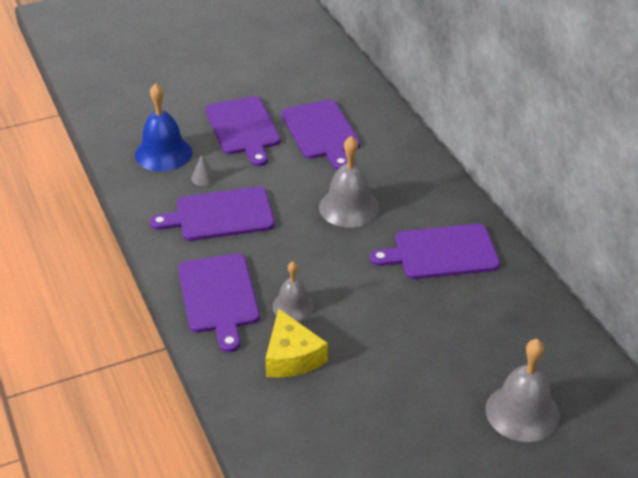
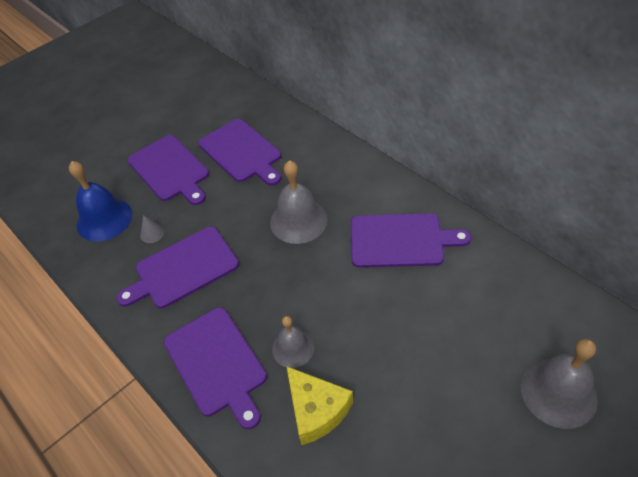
camera: 15 degrees left, 10 degrees up
purple cutting board [370,224,500,279] -> purple cutting board turned 150 degrees counterclockwise [351,213,471,268]

